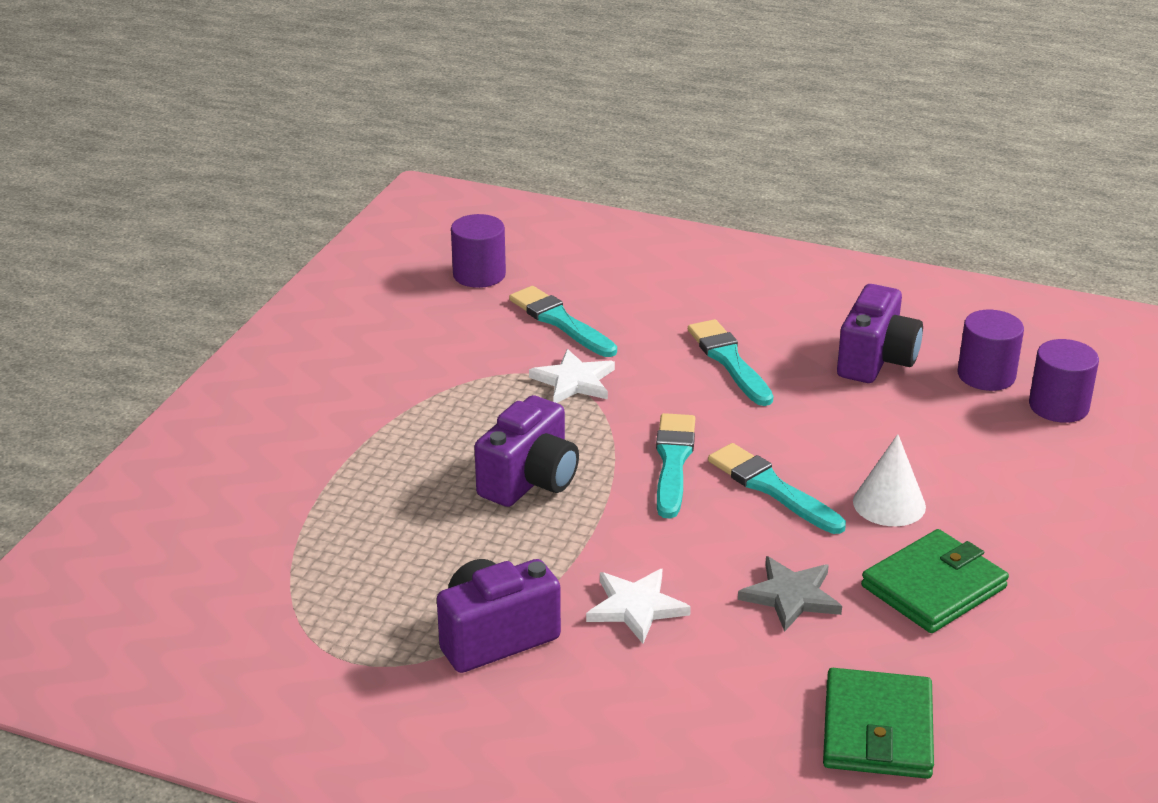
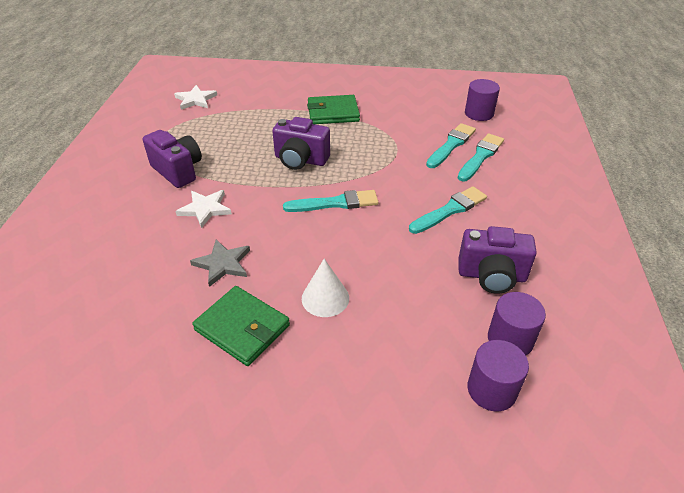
camera: 75 degrees right, 10 degrees up
white star [529,349,615,403] -> white star moved to [174,85,217,110]
turquoise brush [708,443,846,534] -> turquoise brush moved to [458,133,504,182]
green wallet [823,668,934,779] -> green wallet moved to [307,95,360,124]

